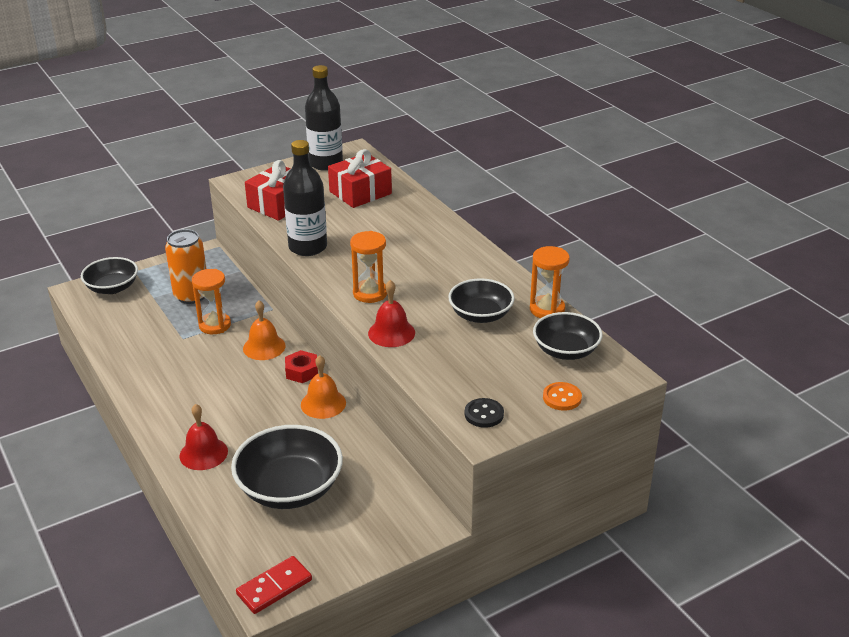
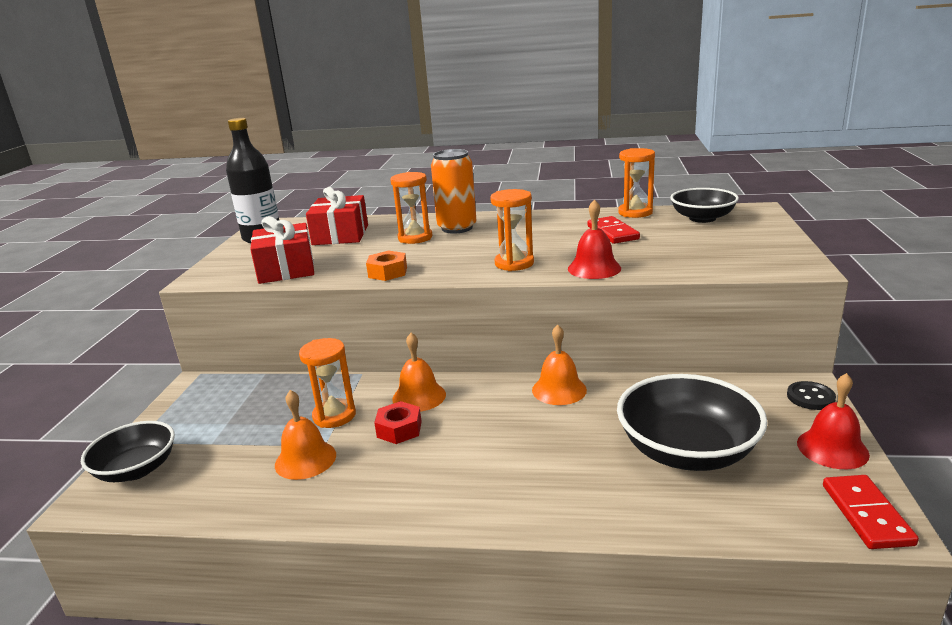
camera: 50 degrees left, 10 degrees down
orange can [165,229,207,304] -> orange can moved to [431,149,476,234]
red bell [179,404,228,470] -> red bell moved to [797,373,870,469]
black bottle [283,140,327,256] -> orange nut [366,251,407,281]
red nut [285,350,318,383] -> red nut moved to [374,401,422,444]
black bowl [448,278,514,323] -> red domino [587,216,640,244]
black button [465,398,504,428] -> black button moved to [787,381,836,410]
orange button [543,382,582,411] -> none
none -> orange bell [275,390,336,480]
none -> orange hourglass [390,172,432,244]

